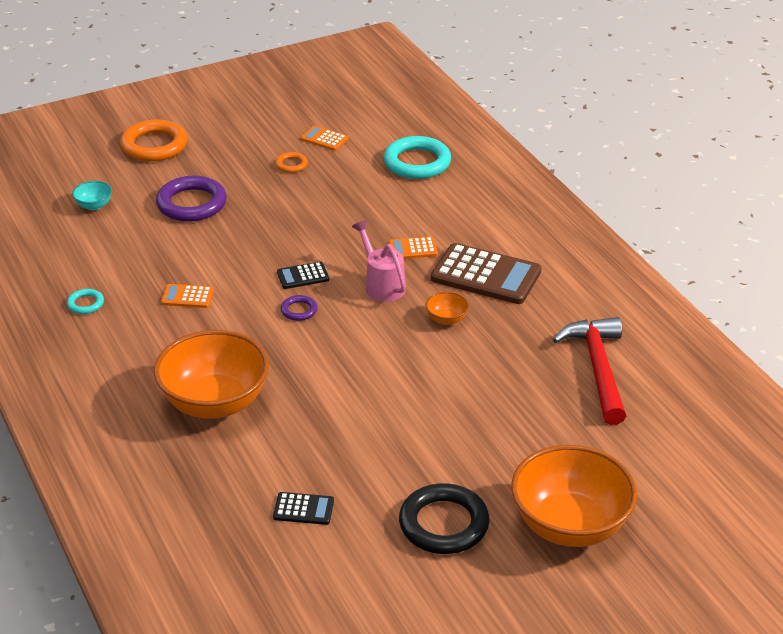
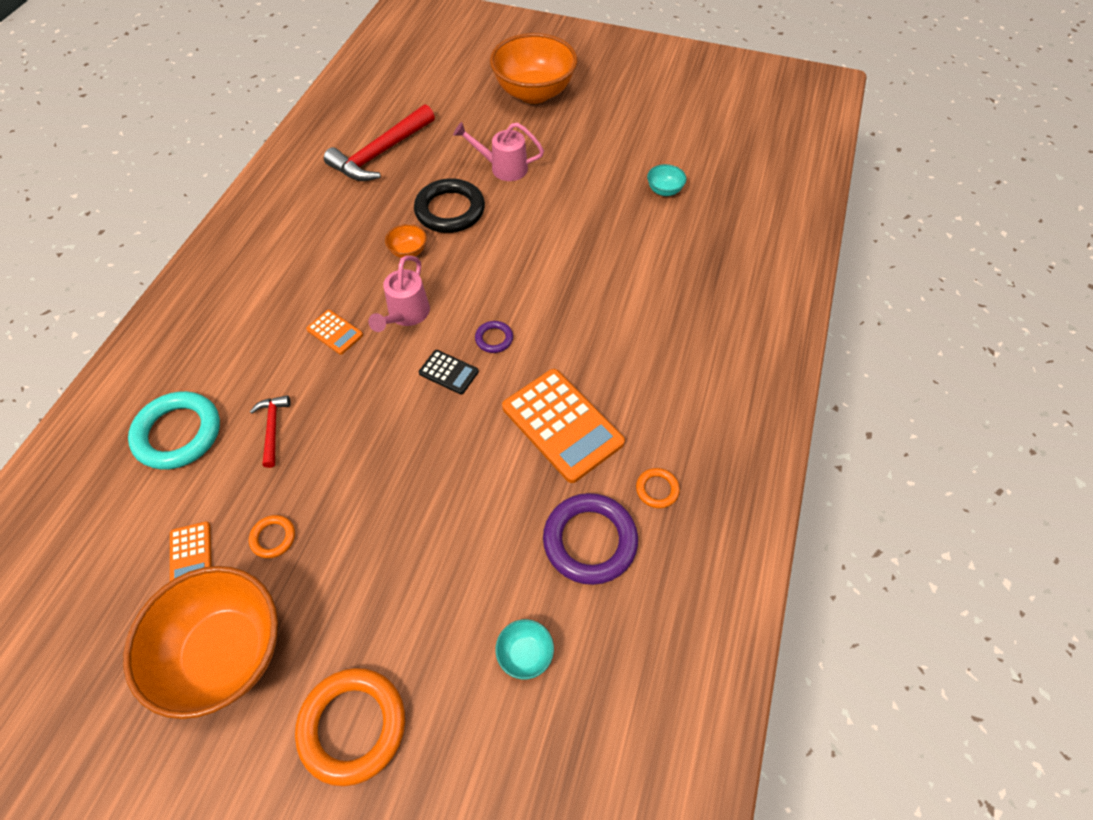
camera: 135 degrees left, 20 degrees up
turquoise ring [67,289,104,314] -> orange ring [636,468,680,508]
orange bowl [154,330,269,419] -> orange bowl moved to [123,566,278,719]
purple ring [156,176,227,222] -> purple ring moved to [543,493,638,585]
orange calculator [161,284,214,308] -> orange calculator [502,369,625,483], size x2.07
black calculator [273,492,334,525] -> turquoise bowl [647,164,686,196]
black ring [399,483,490,554] -> black ring moved to [414,178,485,233]
brown calculator [431,243,542,304] -> none
none -> red hammer [250,395,290,468]
none -> pink watering can [453,122,544,181]

